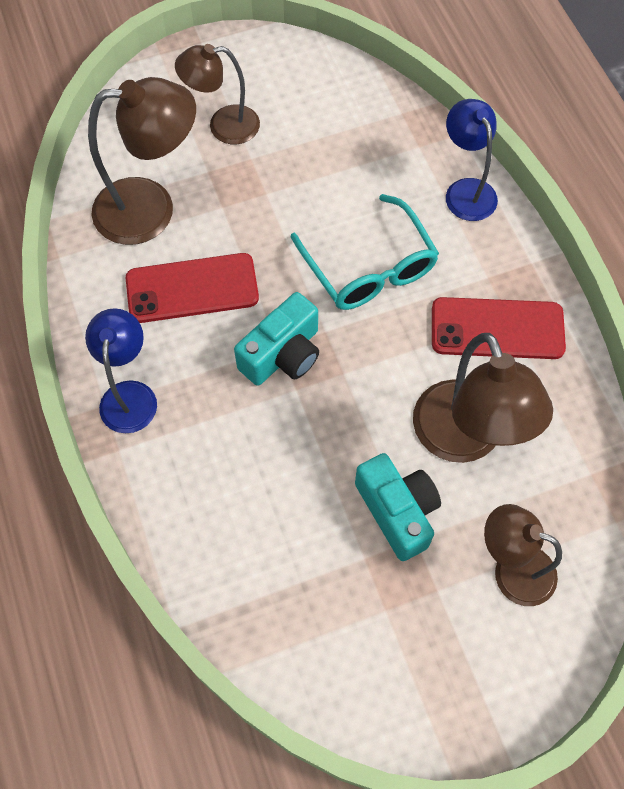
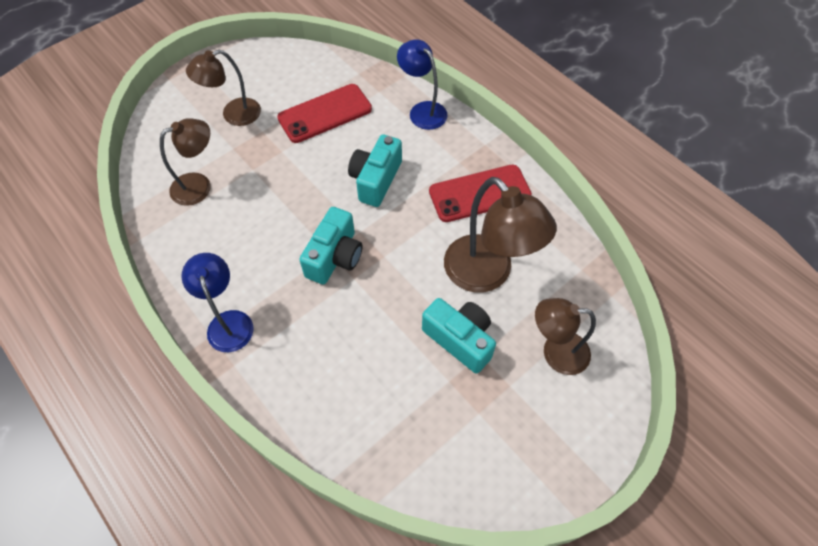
camera: 20 degrees left, 5 degrees down
brown lamp [88,77,196,245] -> brown lamp [160,118,211,206], size x0.65
red phone [126,253,259,323] -> red phone moved to [277,84,372,143]
turquoise glasses [290,194,439,310] -> turquoise camera [348,134,402,207]

